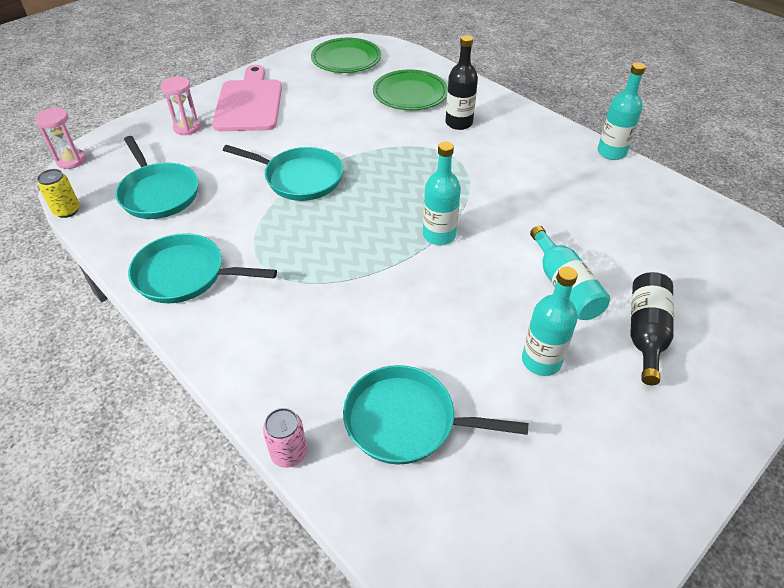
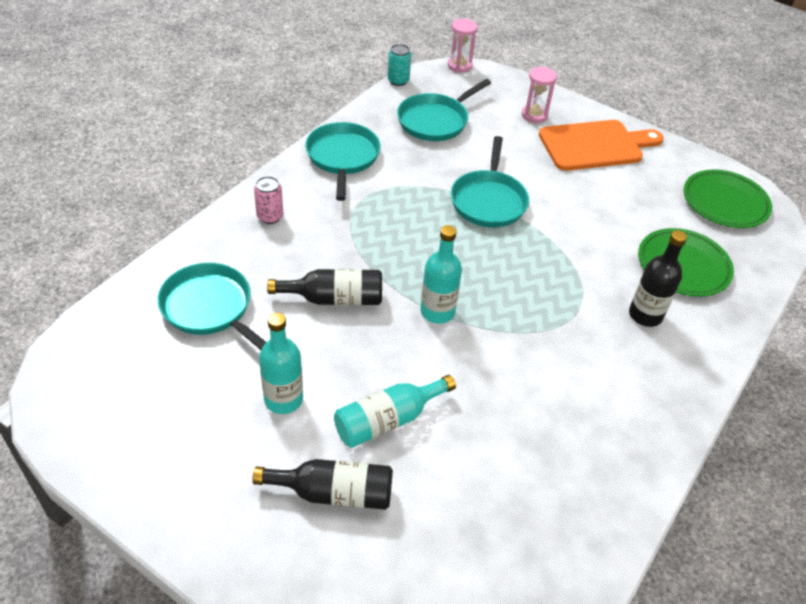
camera: 75 degrees right, 0 degrees up
yellow can [37,169,80,218] -> turquoise can [388,44,411,86]
pink cutting board [212,65,282,131] -> orange cutting board [539,120,664,171]
pink can [263,408,307,468] -> pink can moved to [254,176,283,224]
turquoise pan [343,365,528,464] -> turquoise pan turned 45 degrees counterclockwise [157,263,266,350]
turquoise bottle [598,62,646,160] -> none
none -> black bottle [267,269,382,305]

